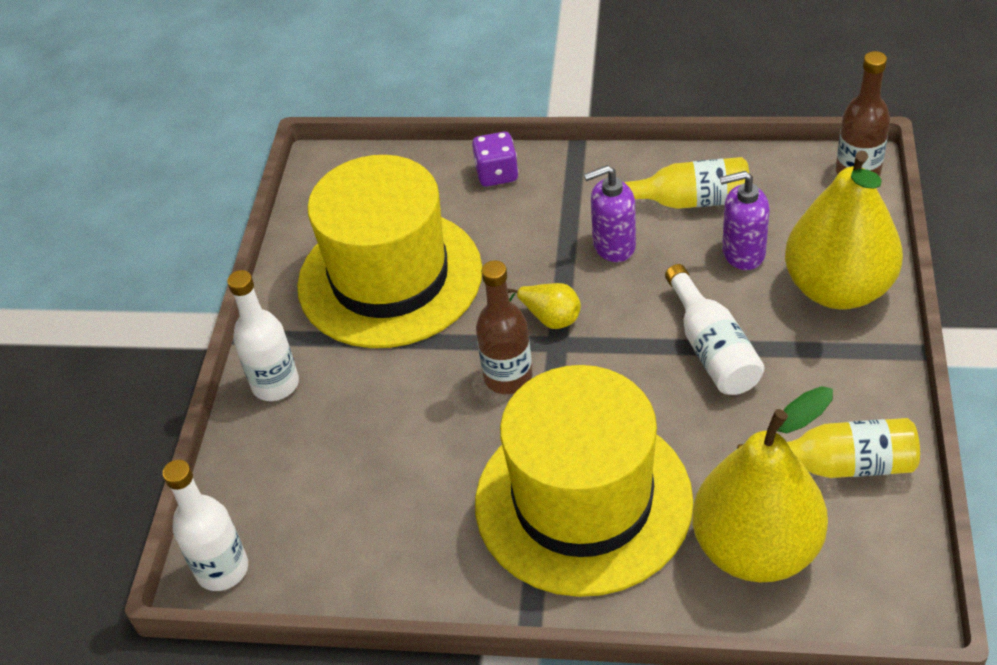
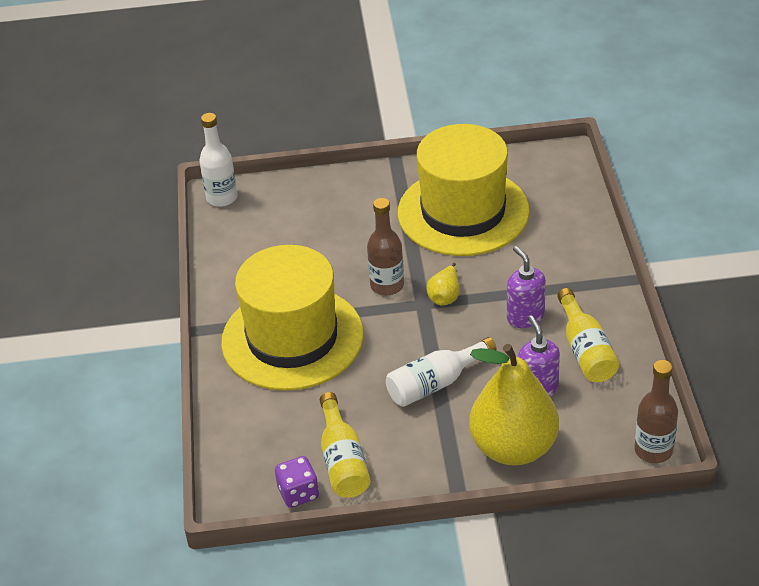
camera: 75 degrees right, 5 degrees down
white bottle [227,270,299,401] -> none
purple dice [472,132,519,187] -> purple dice moved to [275,456,319,508]
yellow pear [693,386,833,582] -> none

